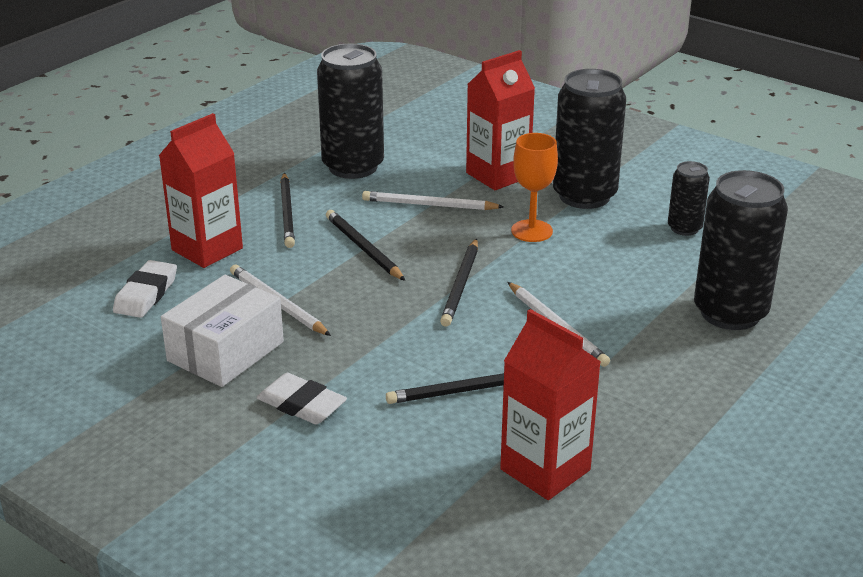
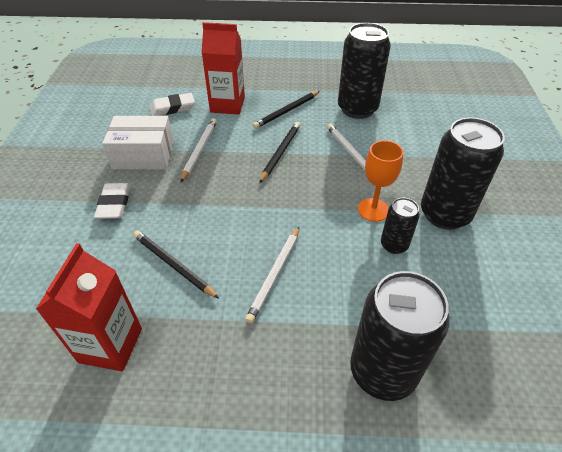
camera: 55 degrees right, 15 degrees up
black pencil [440,238,478,327] -> none
red carton [466,50,535,190] -> none
black can [668,161,710,236] -> black can moved to [381,198,420,254]

